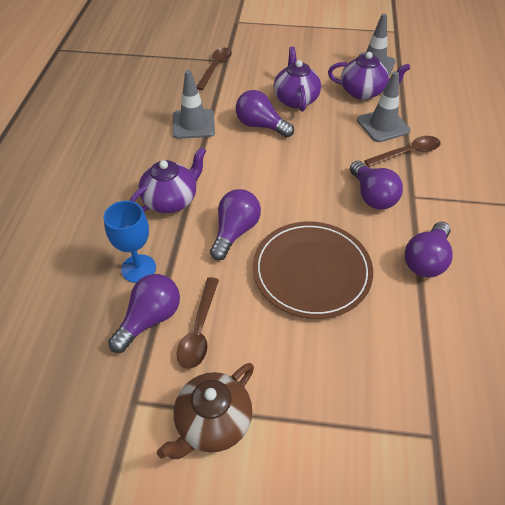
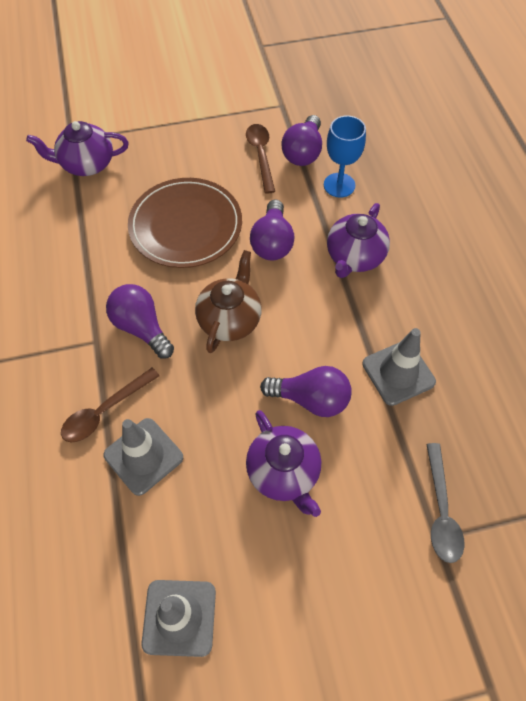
camera: 160 degrees right, 10 degrees up
brown teapot [157,363,254,459] -> brown teapot moved to [195,250,262,353]
brown spoon [196,48,232,90] -> grey spoon [426,443,465,563]
purple teapot [328,52,410,100] -> purple teapot moved to [26,121,129,176]
purple light bulb [405,222,453,277] -> none

